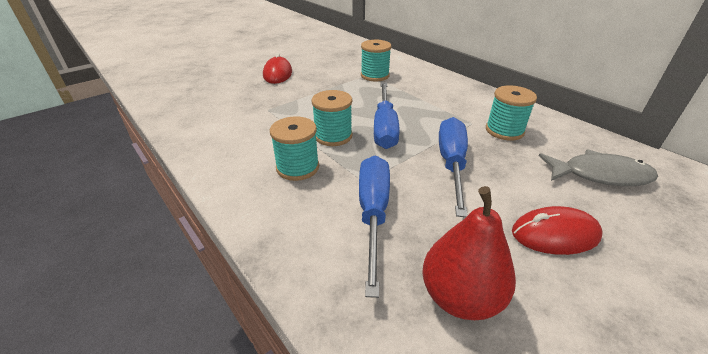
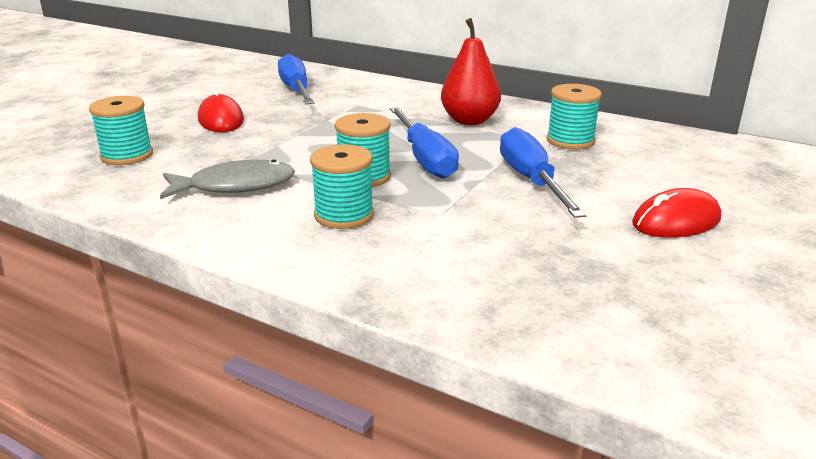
camera: 20 degrees left, 10 degrees down
blue screwdriver [359,155,390,298] -> blue screwdriver moved to [278,54,314,104]
turquoise spool [361,40,391,81] -> turquoise spool moved to [89,96,153,165]
red pear [422,186,516,320] -> red pear moved to [441,18,501,125]
grey fish [539,150,658,186] -> grey fish moved to [160,160,295,199]

